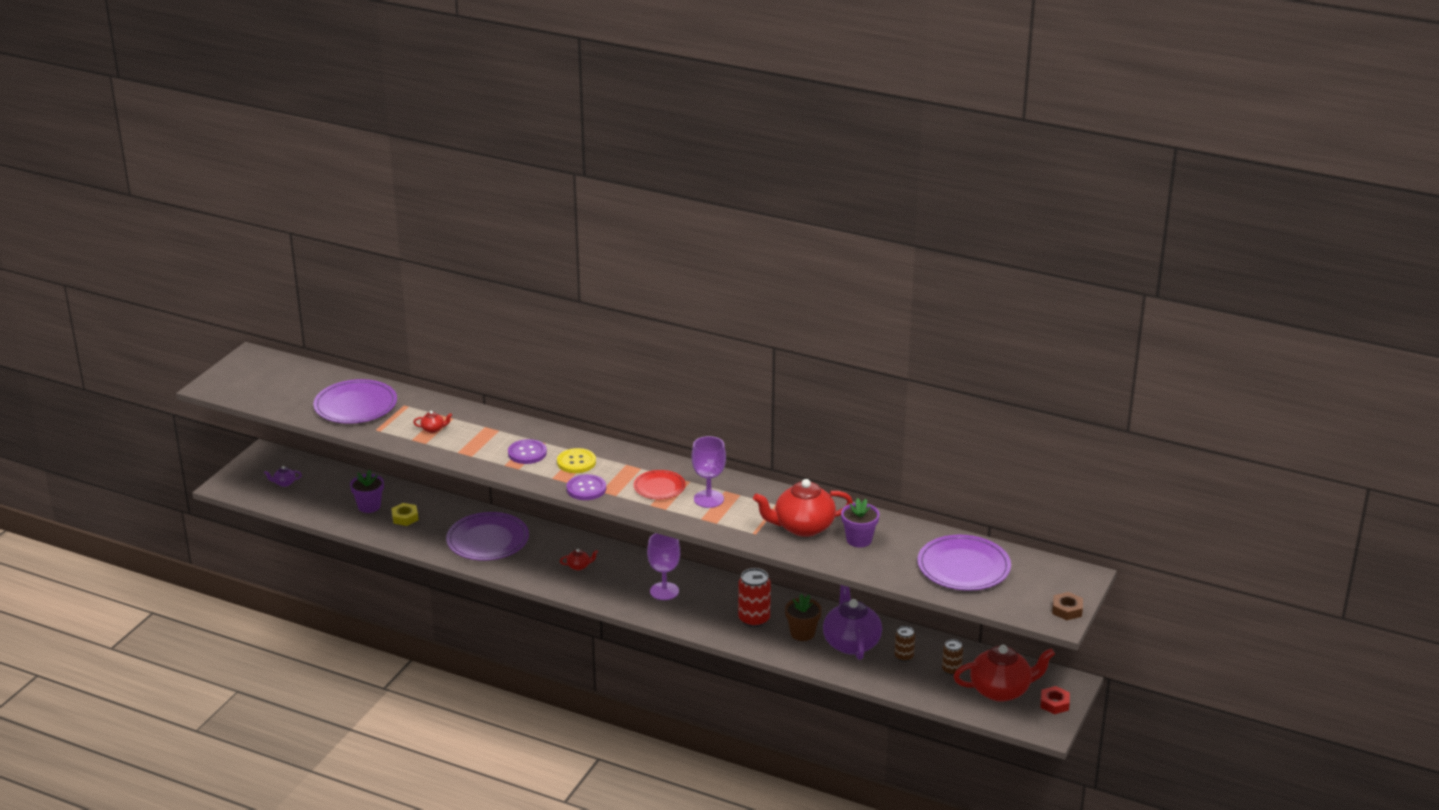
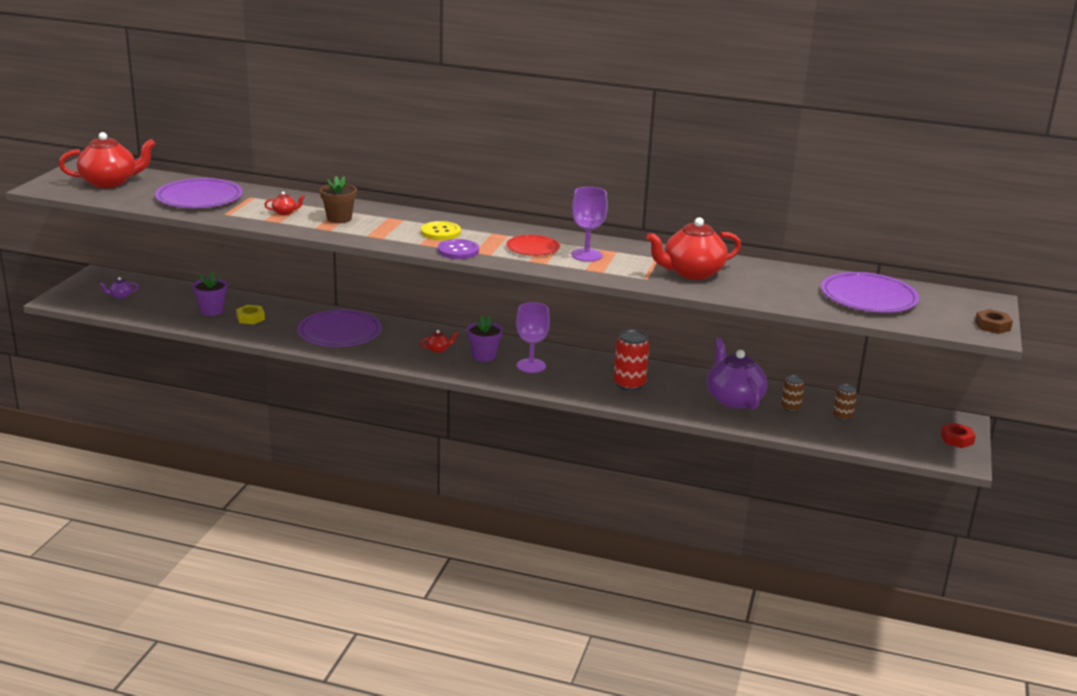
camera: 10 degrees left, 5 degrees down
purple button [508,439,547,464] -> none
brown flower pot [785,594,822,641] -> brown flower pot moved to [320,176,357,223]
purple flower pot [841,498,880,548] -> purple flower pot moved to [467,315,503,362]
red teapot [954,645,1055,702] -> red teapot moved to [59,132,155,188]

